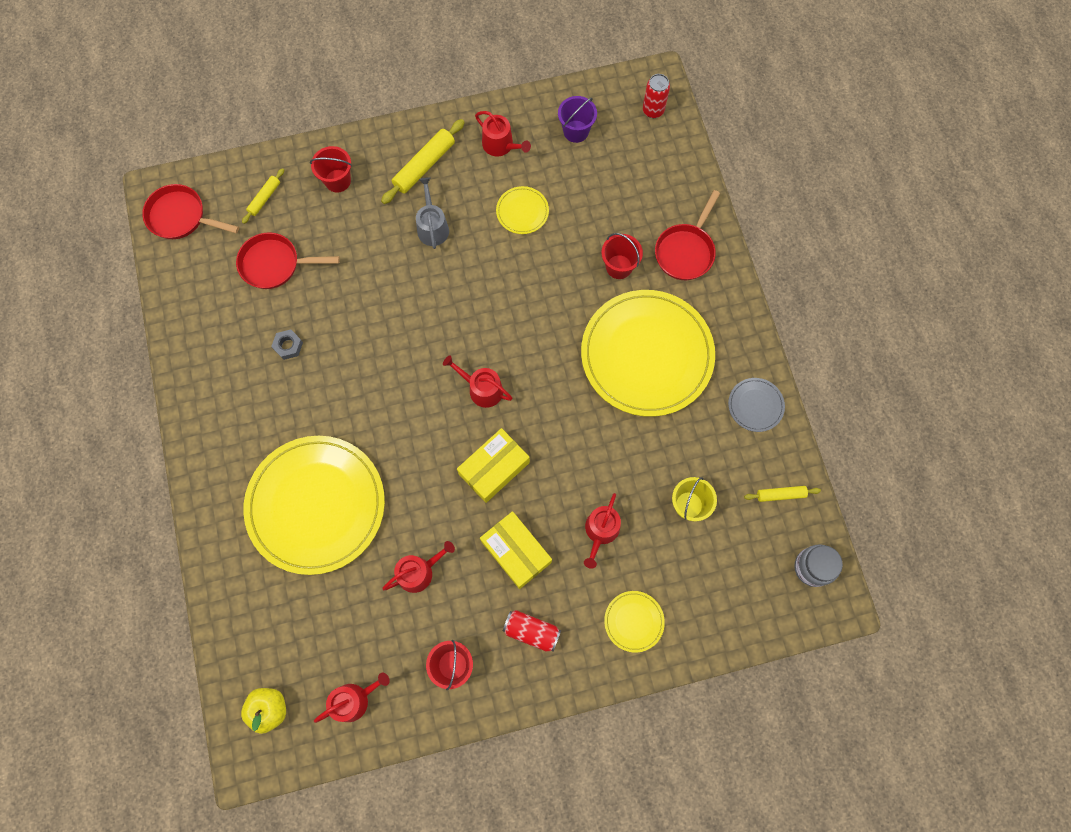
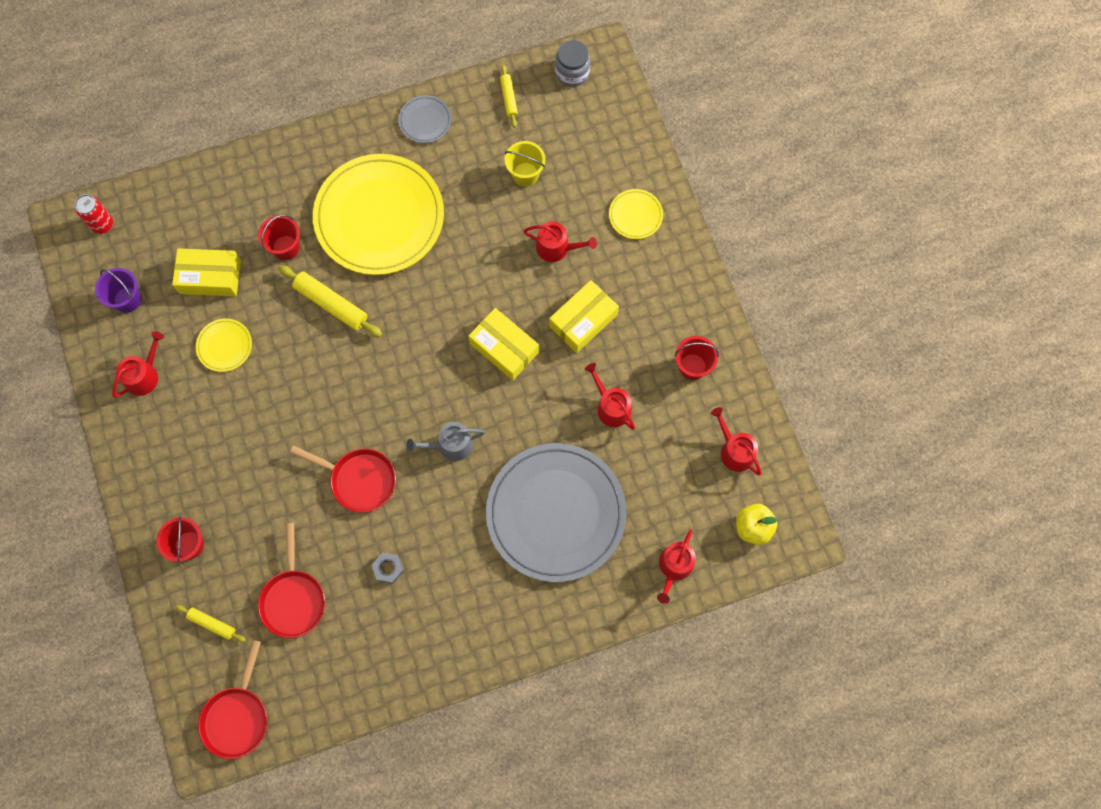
camera: 95 degrees left, 0 degrees up
yellow plate [243,436,385,575] -> grey plate [486,443,627,582]
yellow rolling pin [381,119,465,204] -> yellow rolling pin moved to [278,265,382,337]
grey watering can [416,177,449,249] -> grey watering can moved to [406,422,485,461]
red watering can [443,355,512,408] -> red watering can moved to [657,529,696,604]
red can [503,610,561,652] -> none
red pan [655,190,720,280] -> red pan moved to [290,446,396,512]
none -> yellow box [172,248,241,296]

